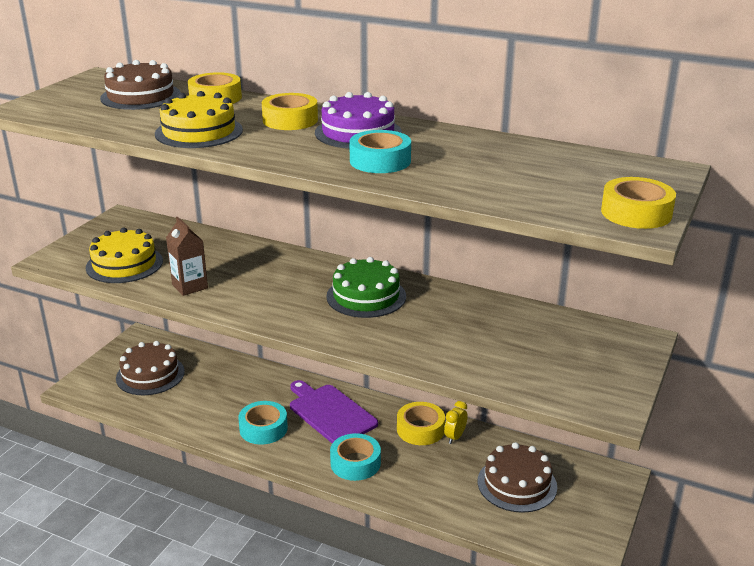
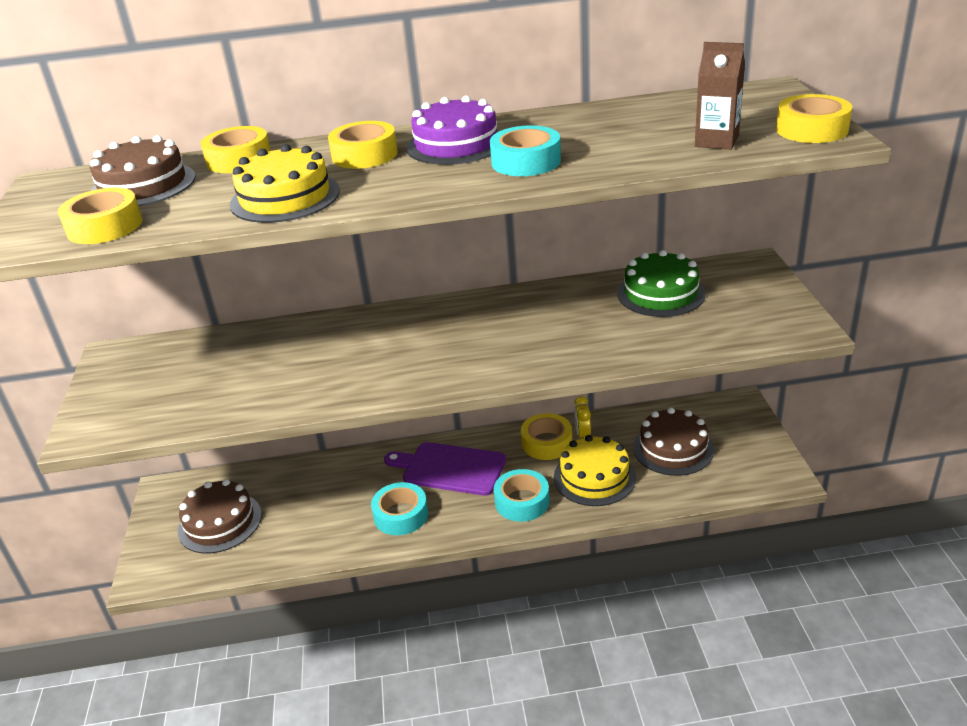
camera: 30 degrees left, 5 degrees up
yellow cake [86,228,163,283] -> yellow cake moved to [554,435,636,506]
brown carton [166,217,208,296] -> brown carton moved to [695,42,745,150]
green cake [326,257,406,318] -> green cake moved to [617,250,706,317]
none -> yellow tape [58,187,143,244]

